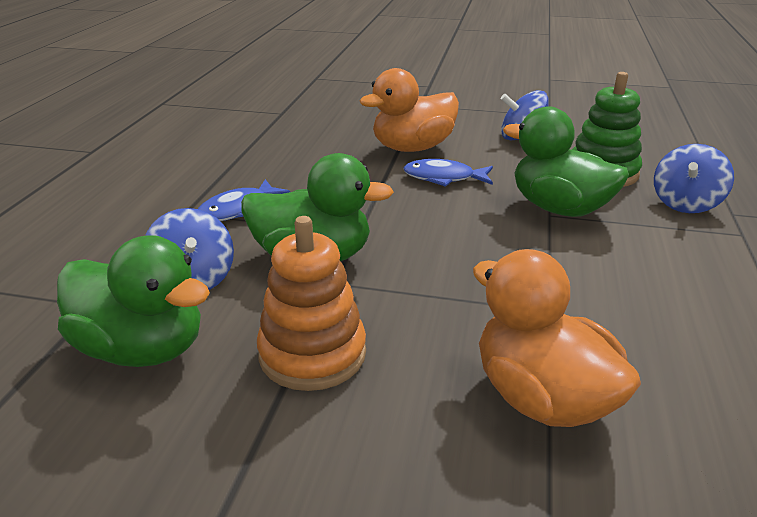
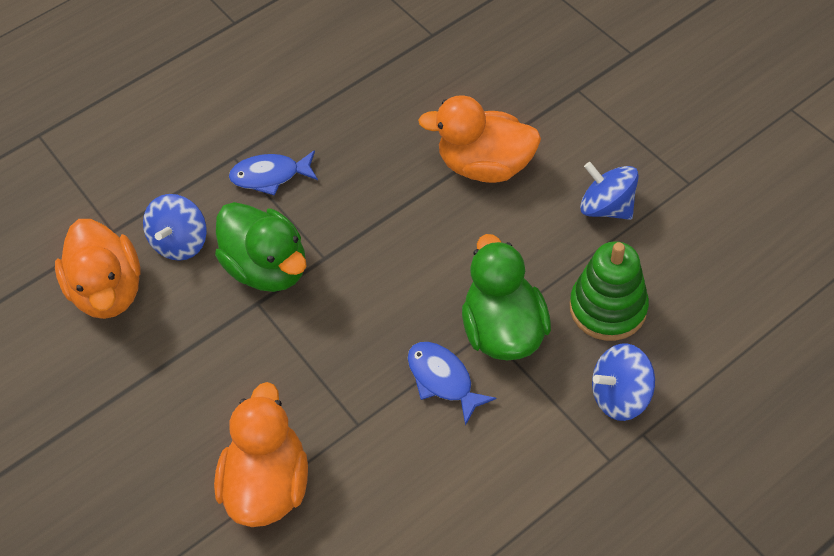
camera: 45 degrees right, 25 degrees up
green duck [57,235,210,367] -> orange duck [55,219,141,319]
orange stacking toy [257,216,366,391] -> none
blue fish [403,159,493,187] -> blue fish moved to [408,342,497,426]

